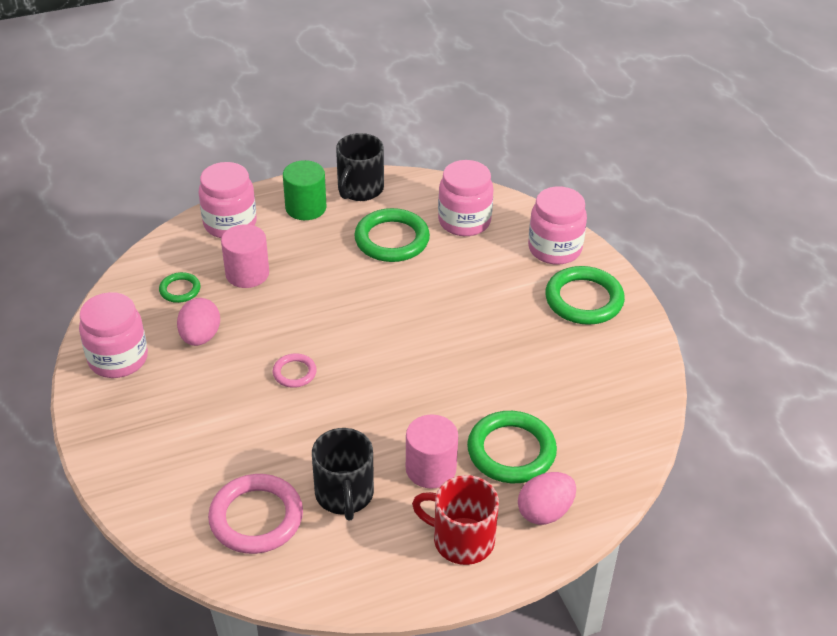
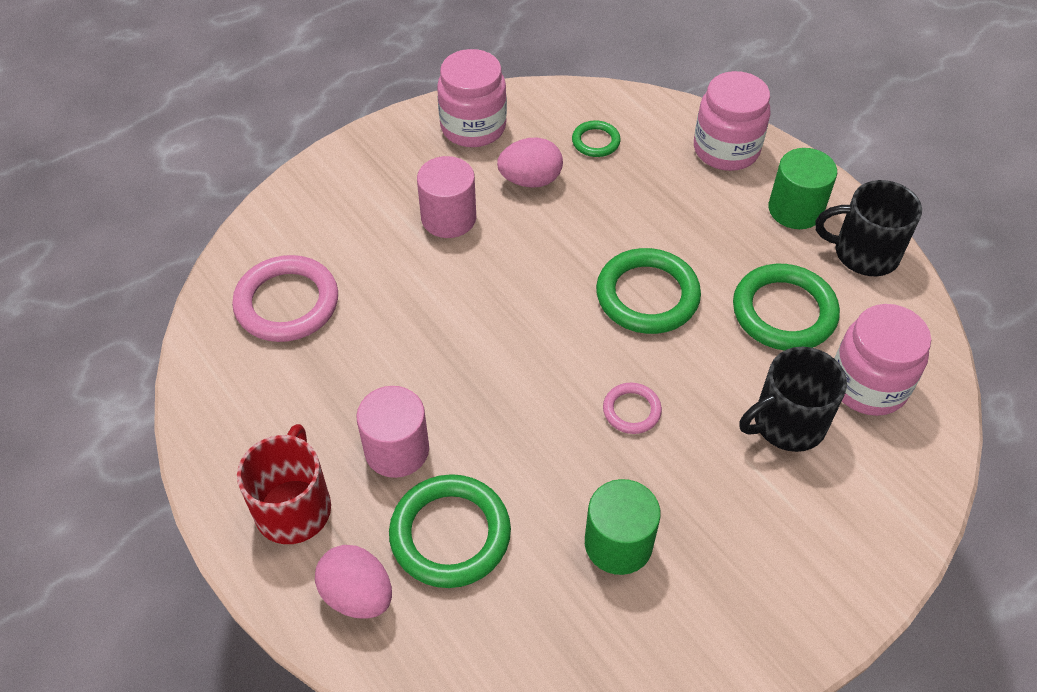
camera: 75 degrees right, 10 degrees up
pink cylinder [221,224,269,288] -> pink cylinder moved to [417,156,476,238]
pink ring [273,354,317,388] -> pink ring moved to [603,383,662,434]
black mug [312,428,374,521] -> black mug moved to [739,347,847,452]
pink jar [528,186,587,265] -> none
green ring [545,266,625,325] -> green ring moved to [596,248,701,334]
none -> green cylinder [585,479,661,575]

